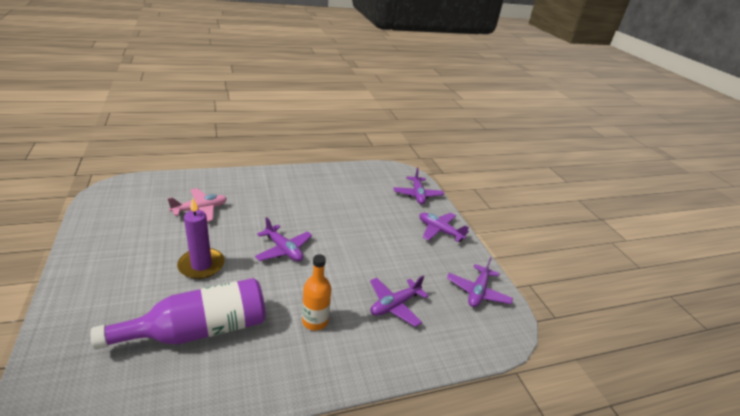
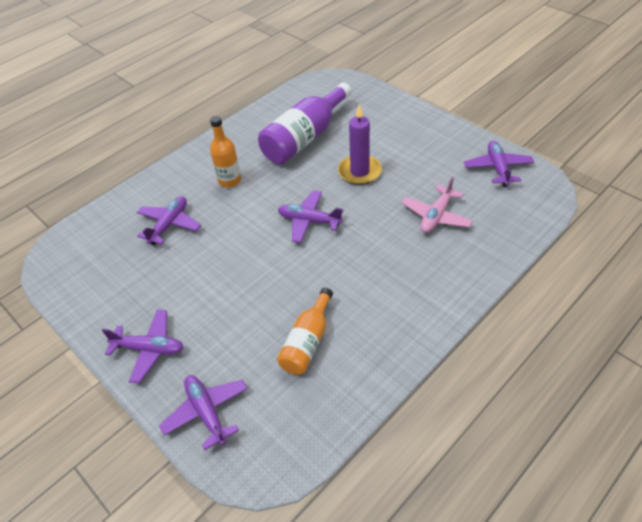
camera: 160 degrees right, 15 degrees up
purple plane [447,257,513,307] -> purple plane moved to [464,141,534,187]
none -> orange bottle [277,288,333,375]

